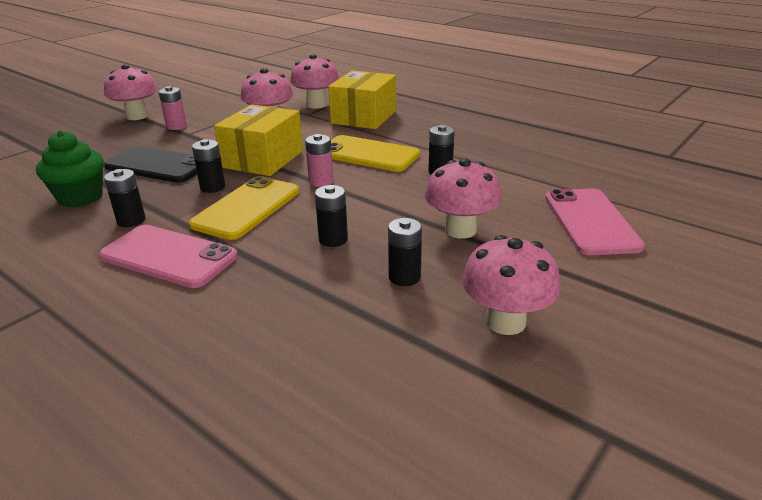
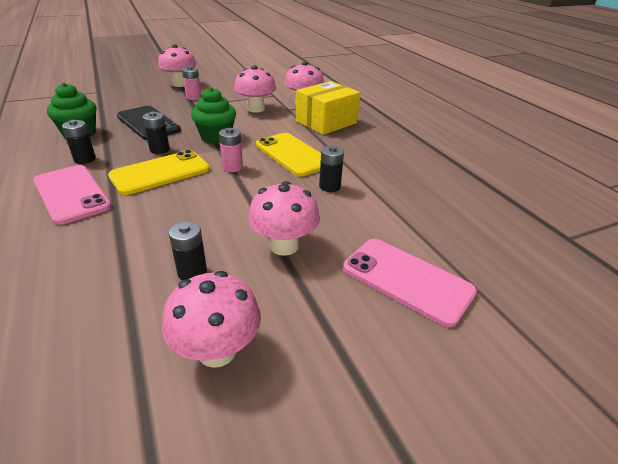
camera: 25 degrees right, 5 degrees up
yellow box [214,104,303,176] -> green cupcake [191,87,236,144]
black battery [315,185,348,247] -> none
pink phone [545,189,645,255] -> pink phone turned 75 degrees counterclockwise [343,239,477,327]

